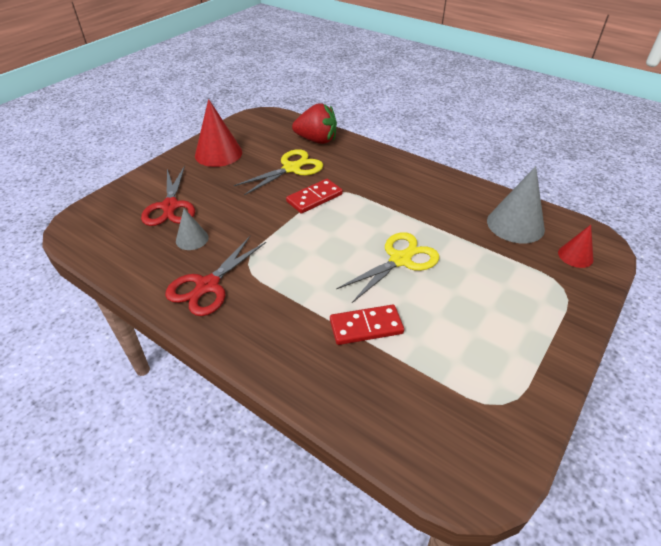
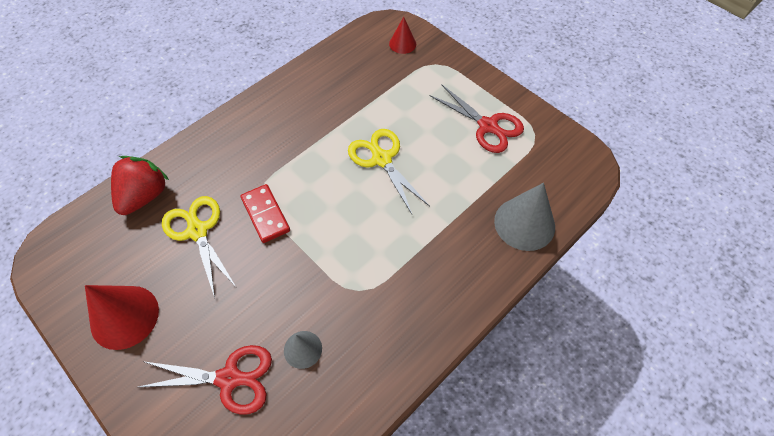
camera: 80 degrees left, 15 degrees up
red scissors [165,236,266,316] -> red scissors moved to [430,84,524,153]
red domino [330,304,404,345] -> none
grey cone [487,166,545,243] -> grey cone moved to [494,183,555,251]

